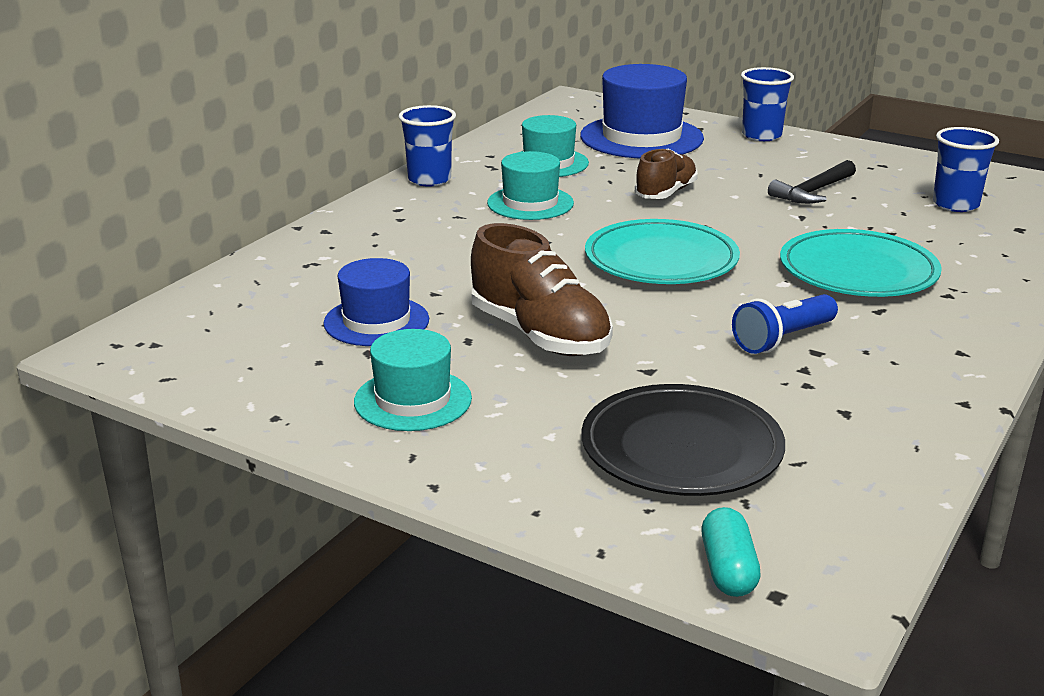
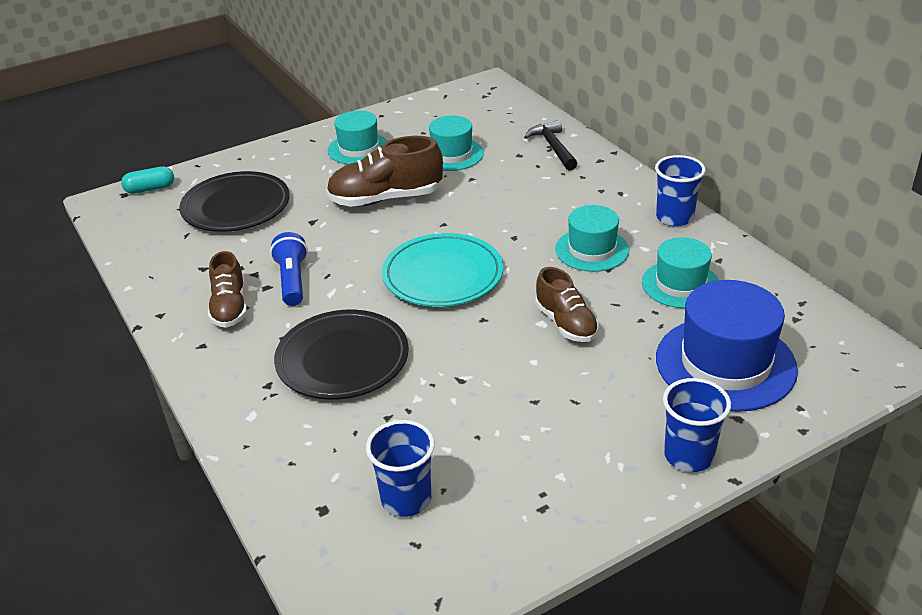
camera: 120 degrees right, 10 degrees up
blue hat [323,258,429,346] -> turquoise hat [429,115,484,171]
turquoise capsule [702,507,761,597] -> turquoise capsule turned 45 degrees counterclockwise [121,166,174,194]
black hammer [768,160,856,204] -> black hammer moved to [524,120,578,171]
turquoise plate [780,229,942,297] -> black plate [274,310,409,400]
none -> brown shoe [208,251,247,328]

